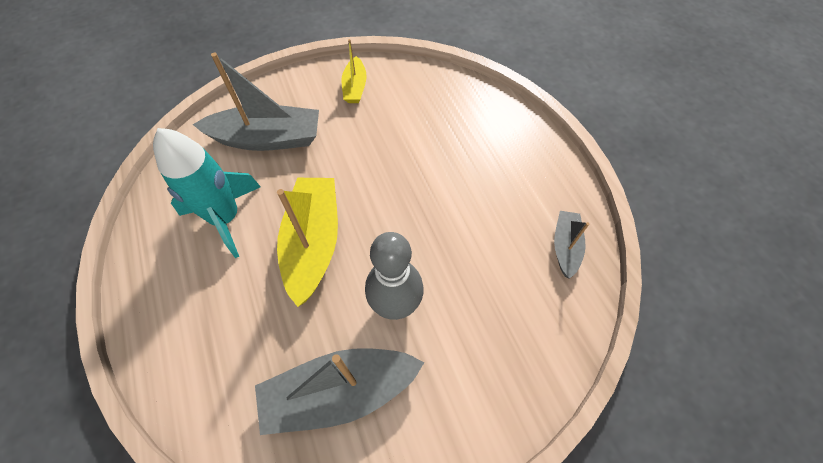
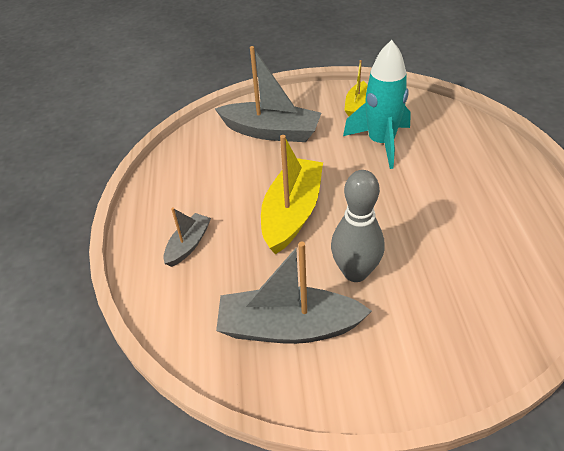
camera: 20 degrees right, 15 degrees down
turquoise rocket [153,128,261,258] -> turquoise rocket moved to [343,40,411,169]
grey boat [554,211,589,279] -> grey boat moved to [163,208,211,267]

